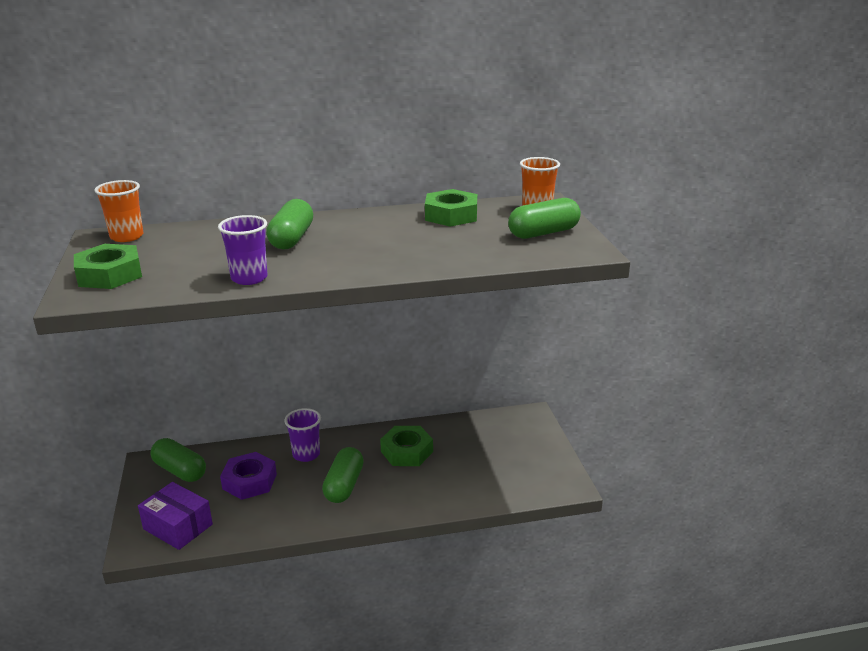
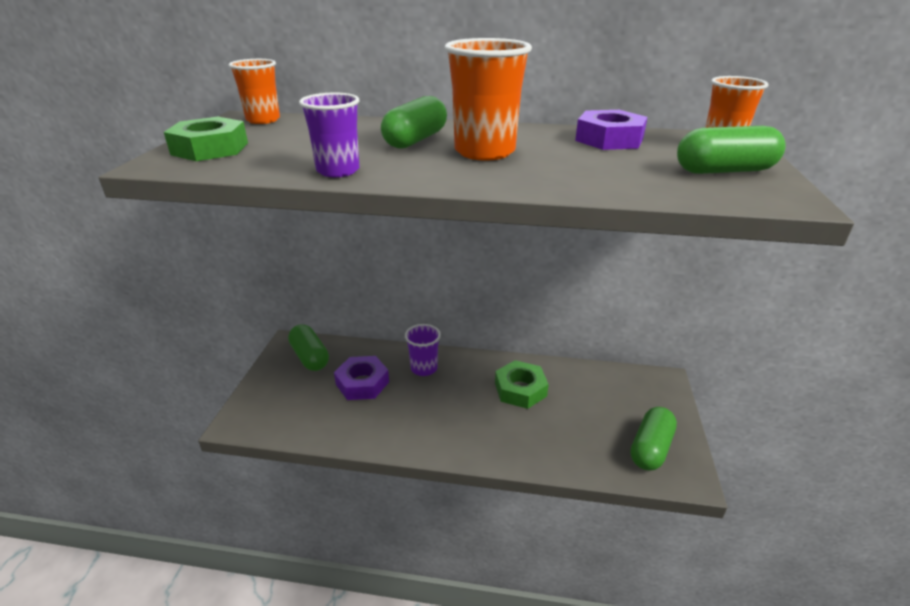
camera: 20 degrees right, 5 degrees up
purple box [138,482,213,550] -> none
green capsule [322,447,364,503] -> green capsule moved to [630,407,677,471]
green nut [425,189,477,227] -> purple nut [575,110,647,150]
none -> orange cup [445,38,532,161]

